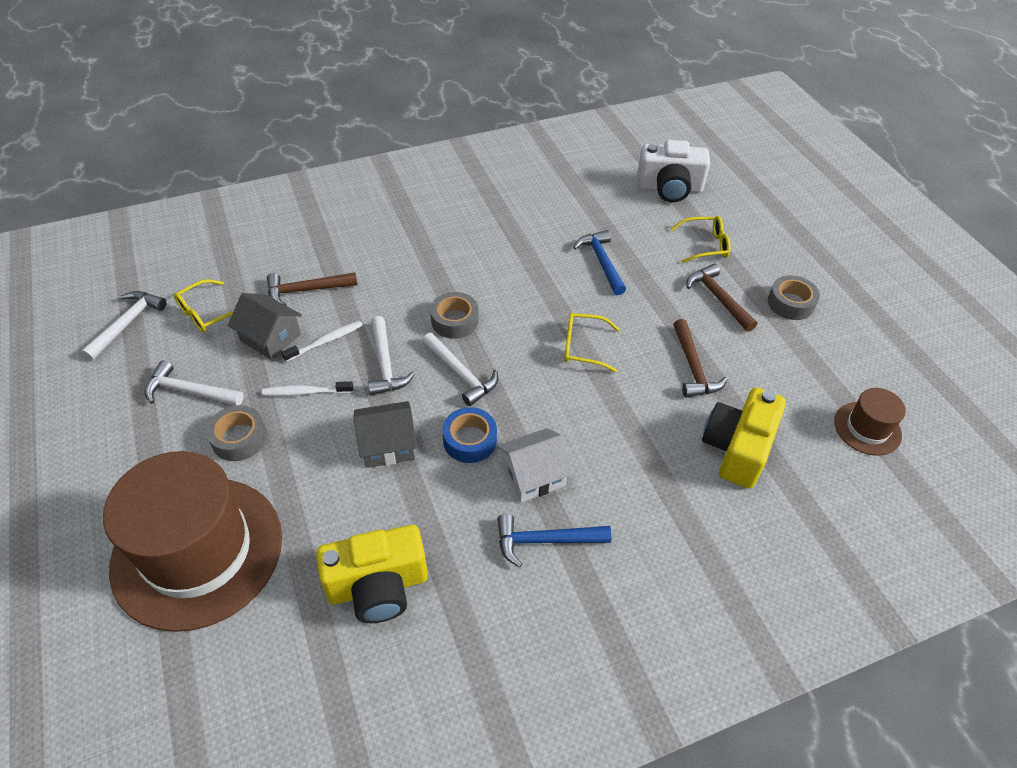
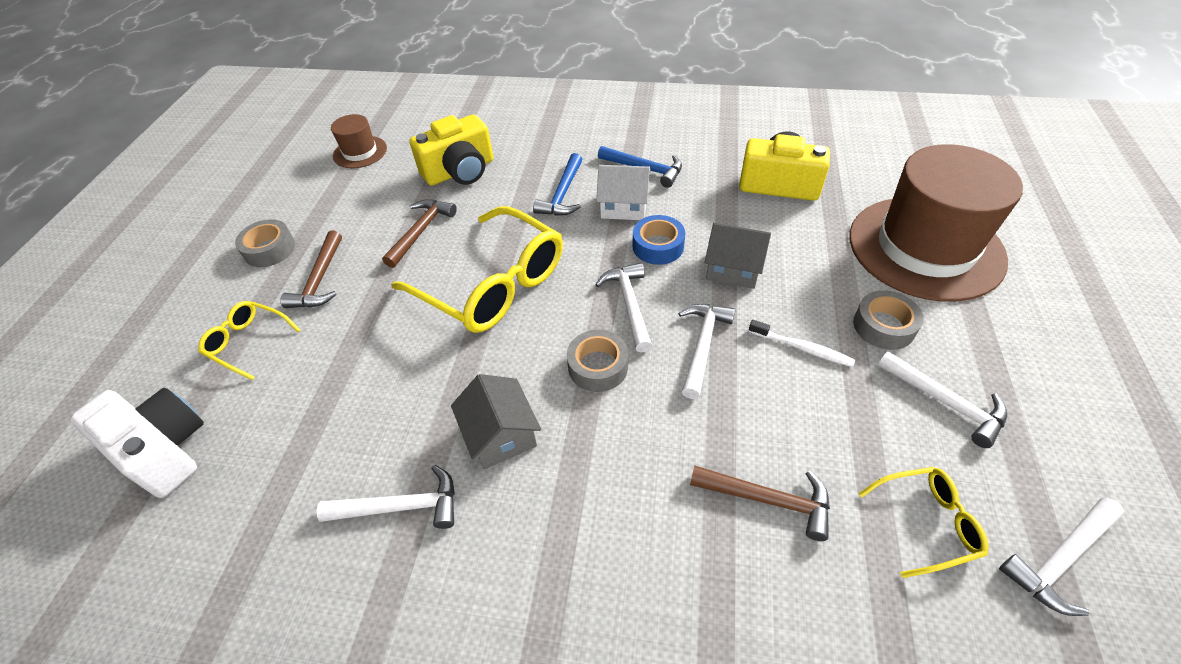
camera: 145 degrees left, 0 degrees up
grey house [228,293,302,359] -> grey house moved to [451,374,541,469]
white toothbrush [281,321,363,362] -> none
yellow glasses [564,313,620,372] -> yellow glasses [391,207,563,333], size x2.07
blue hammer [573,230,626,295] -> blue hammer moved to [533,153,582,216]
none -> white hammer [317,465,455,529]

